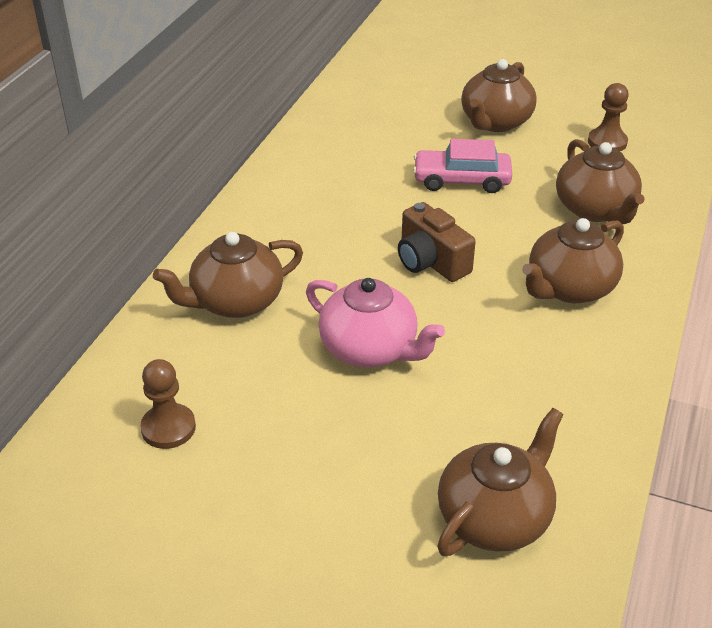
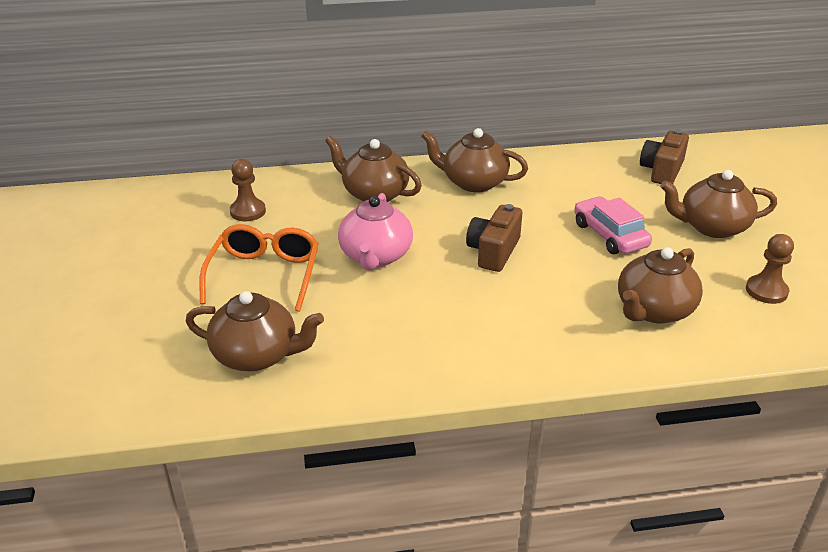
camera: 60 degrees right, 5 degrees down
brown teapot [522,218,624,303] -> brown teapot moved to [422,128,528,192]
none -> orange glasses [199,224,319,312]
none -> brown camera [640,130,689,184]

